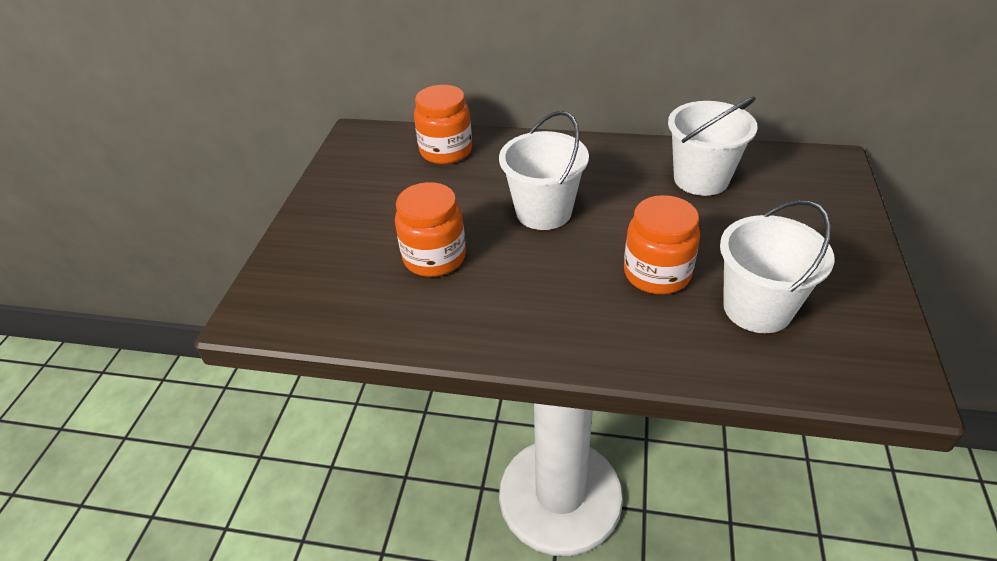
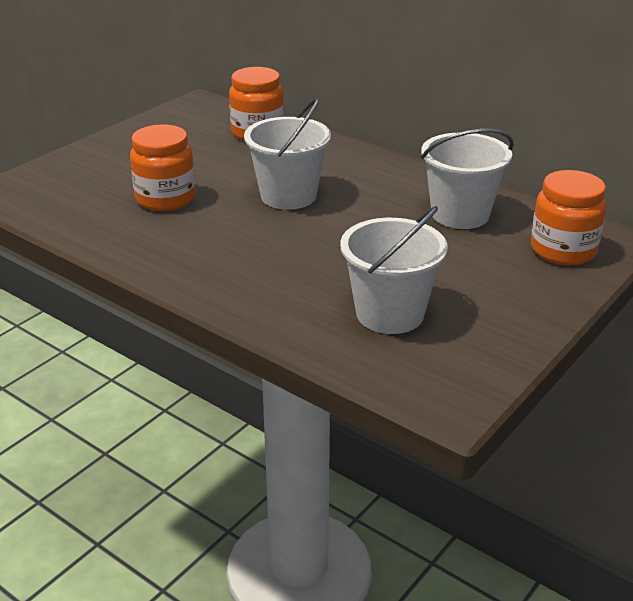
camera: 25 degrees right, 10 degrees down
orange jar [624,195,700,294] -> orange jar moved to [531,170,607,265]

